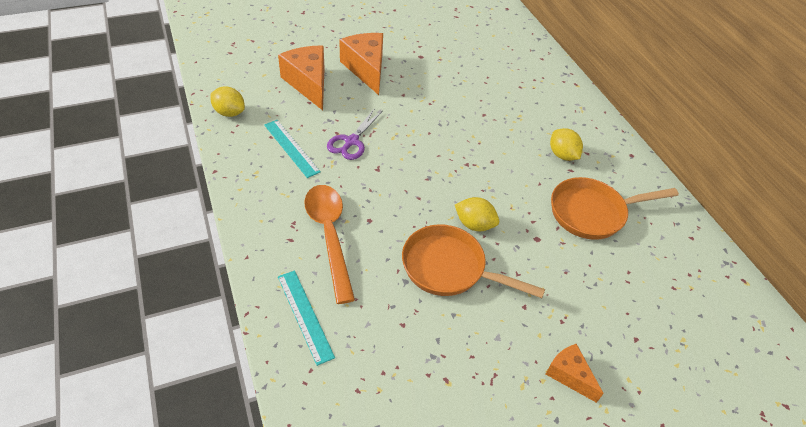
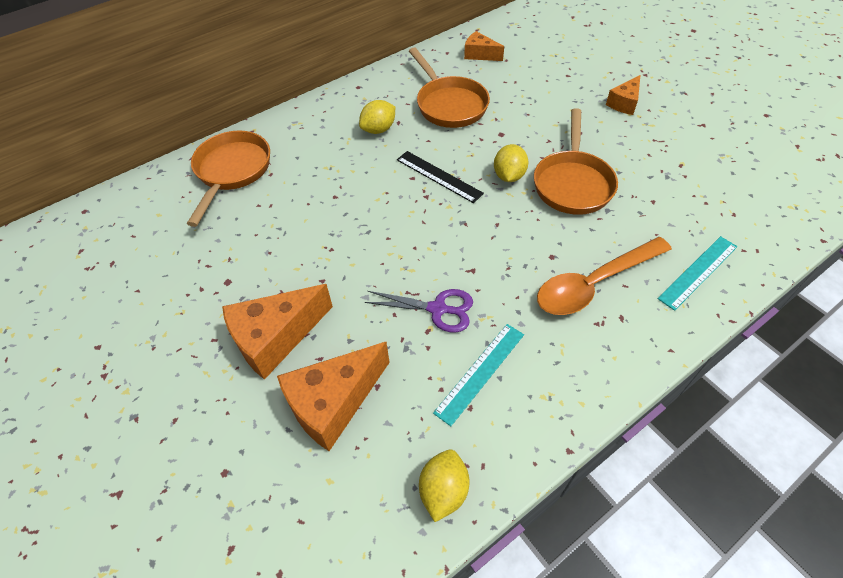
camera: 100 degrees left, 5 degrees up
none -> orange pan [187,131,270,227]
none -> black ruler [397,151,484,203]
none -> orange cheese [464,31,504,61]

